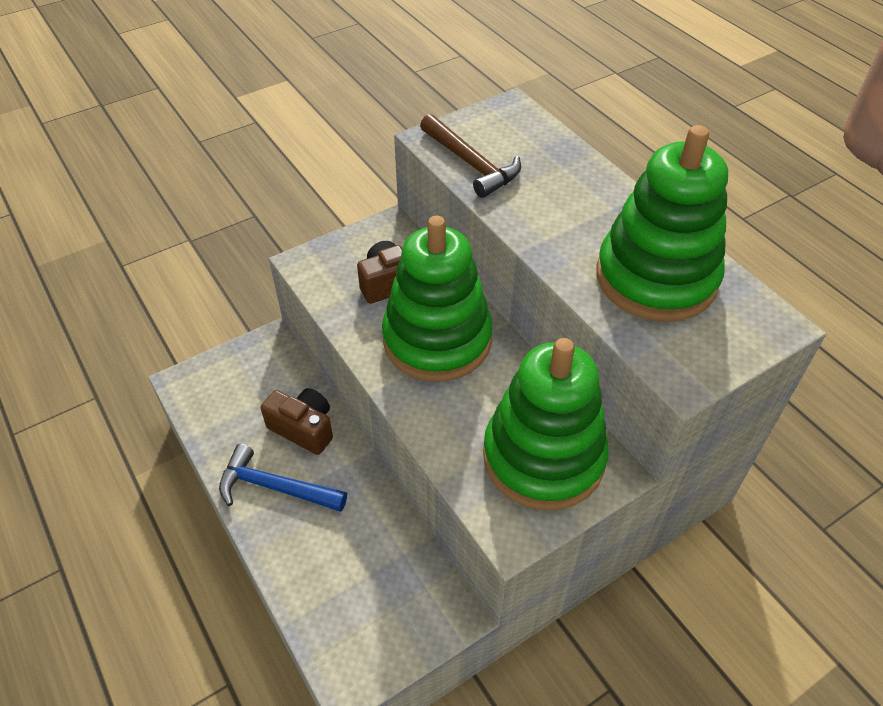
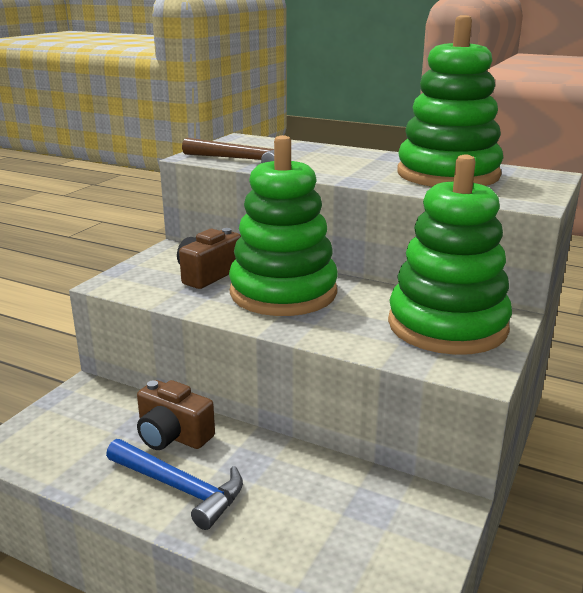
camera: 30 degrees left, 25 degrees down
blue hammer [219,444,347,512] -> blue hammer turned 135 degrees counterclockwise [106,439,243,530]
brown camera [261,388,333,455] -> brown camera turned 150 degrees counterclockwise [137,380,215,450]

